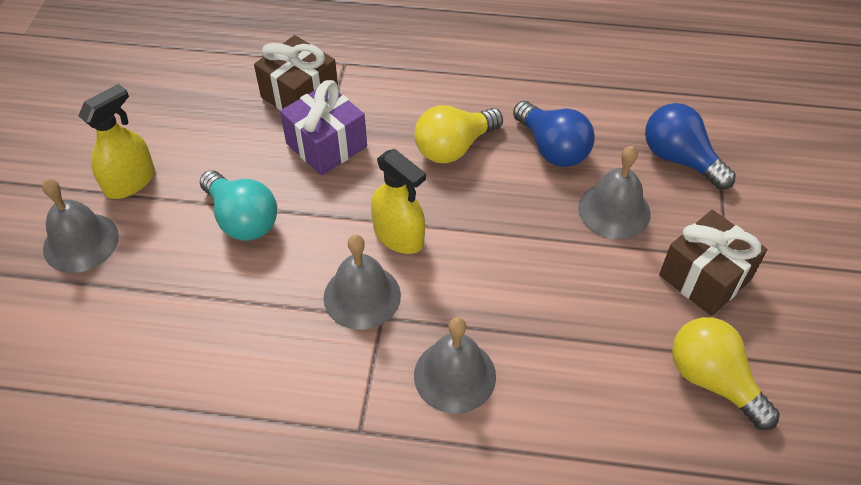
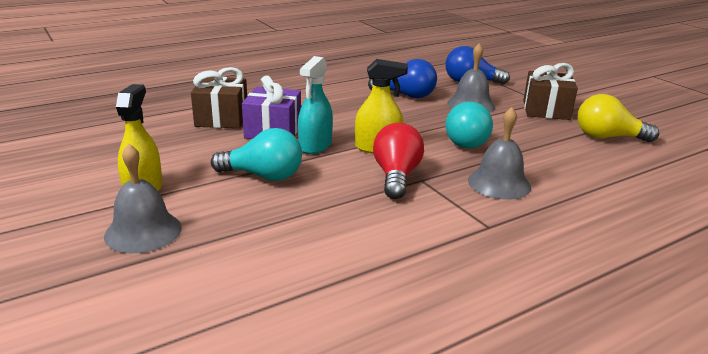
camera: 40 degrees left, 25 degrees down
grey bell [324,235,401,330] -> red light bulb [373,123,424,199]
yellow light bulb [414,105,503,163] -> none
none -> turquoise spray bottle [298,56,333,154]
none -> turquoise light bulb [446,101,493,148]

